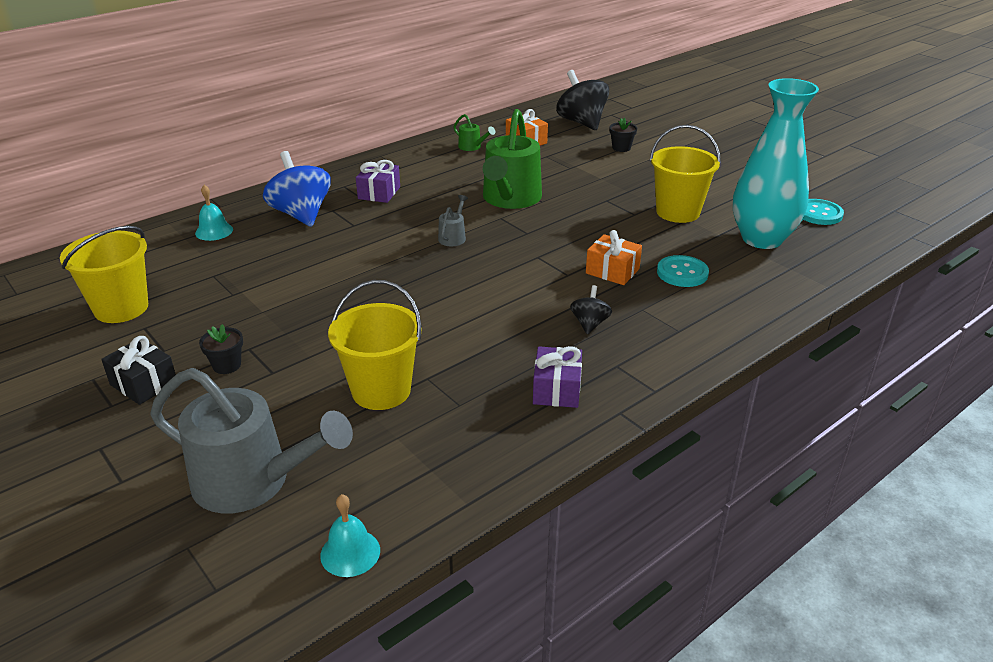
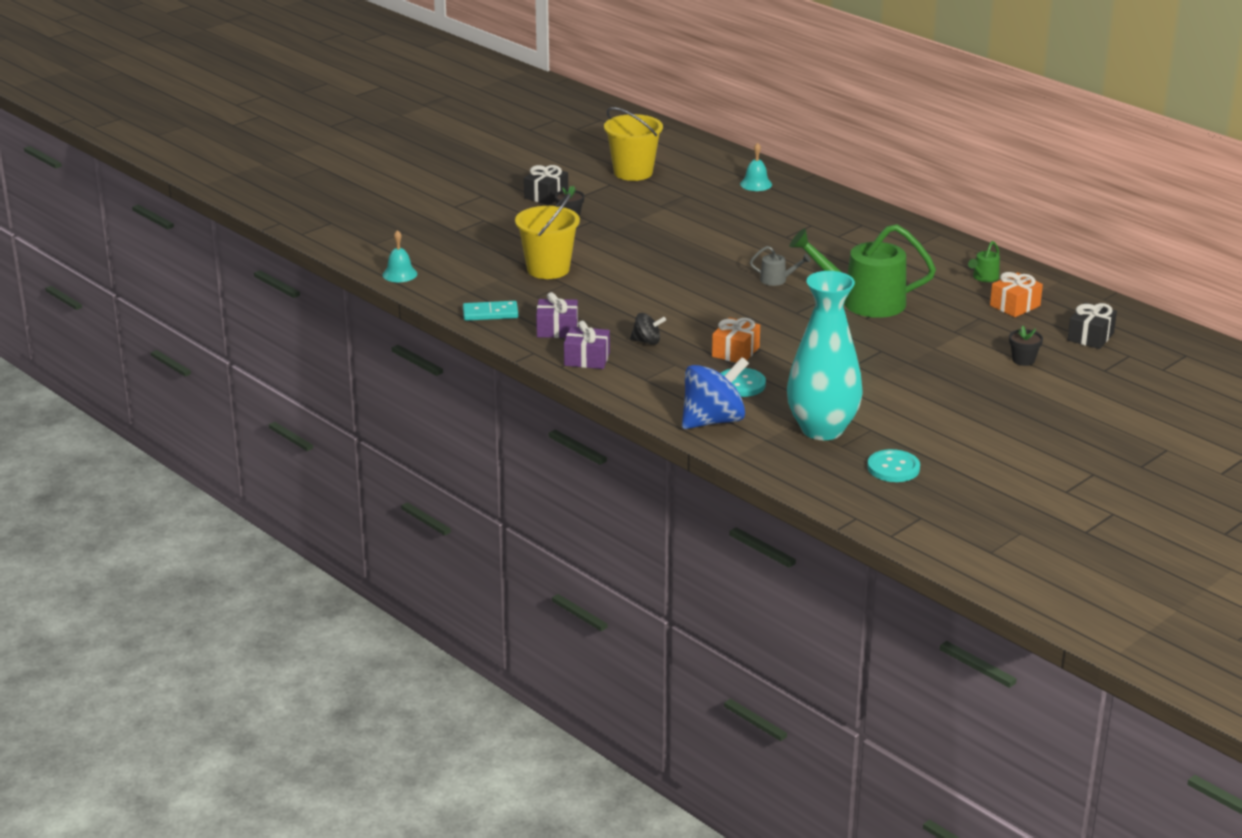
camera: 85 degrees right, 5 degrees down
grey watering can [150,368,353,513] -> none
blue spinning top [263,151,331,227] -> blue spinning top moved to [682,357,749,429]
purple gift [356,160,400,203] -> purple gift moved to [564,321,610,369]
black spinning top [556,70,609,130] -> black gift [1068,303,1117,349]
yellow bucket [650,125,721,223] -> none
none -> turquoise domino [463,301,518,321]

